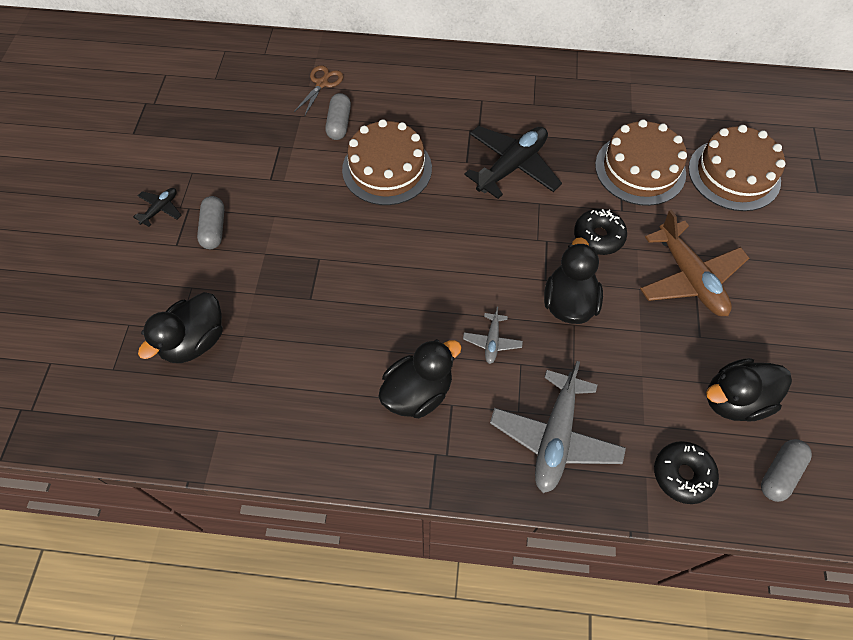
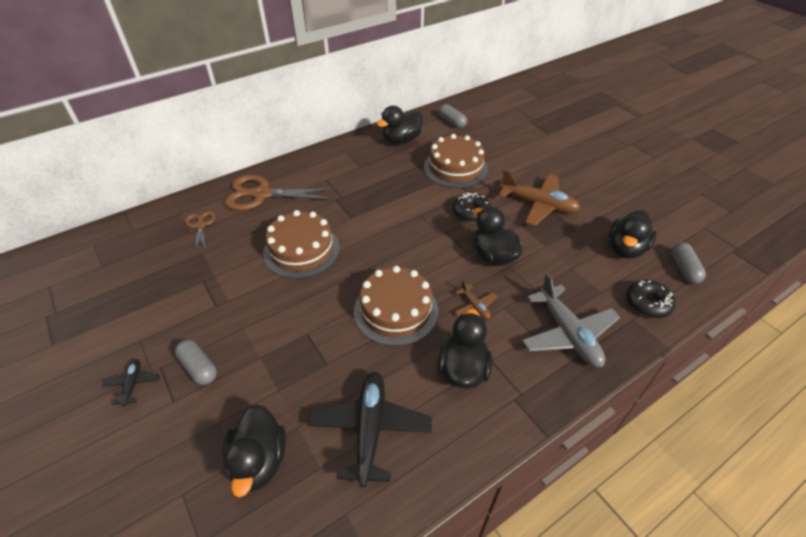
camera: 40 degrees left, 15 degrees down
grey capsule [325,93,351,140] -> grey capsule moved to [439,104,467,128]
grey plane [463,307,523,364] -> brown plane [455,280,497,319]
black plane [464,126,562,199] -> black plane moved to [307,371,432,487]
brown cake [688,125,785,211] -> brown cake moved to [354,266,438,346]
none -> brown scissors [224,175,336,211]
none -> black duck [376,106,423,144]

